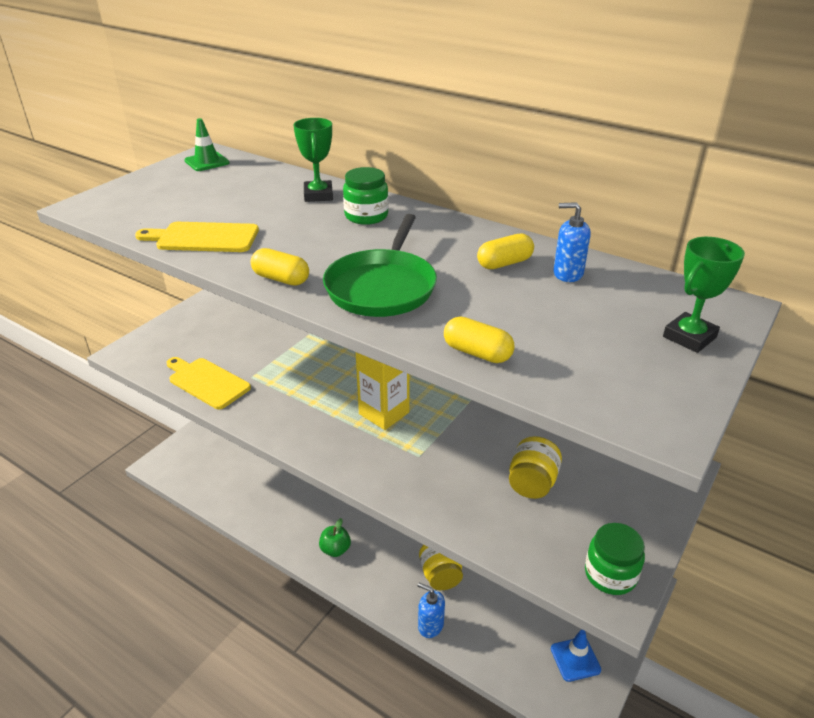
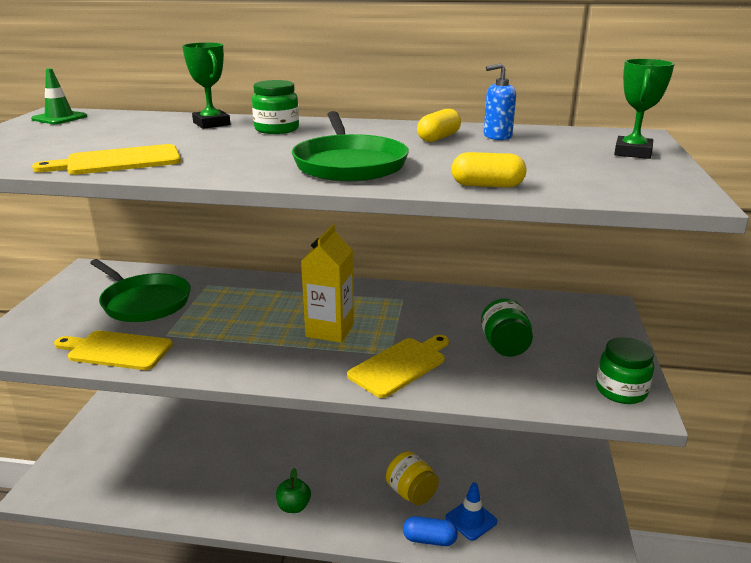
camera: 25 degrees left, 10 degrees down
yellow capsule [251,248,309,286] -> none
blue soap dispenser [418,583,445,638] -> blue capsule [403,516,458,546]
yellow jar [509,436,562,499] -> green jar [481,298,533,357]
blue traffic cone [551,630,601,682] -> blue traffic cone moved to [446,482,498,541]
none -> green pan [90,259,191,322]
none -> yellow cutting board [347,335,449,398]

